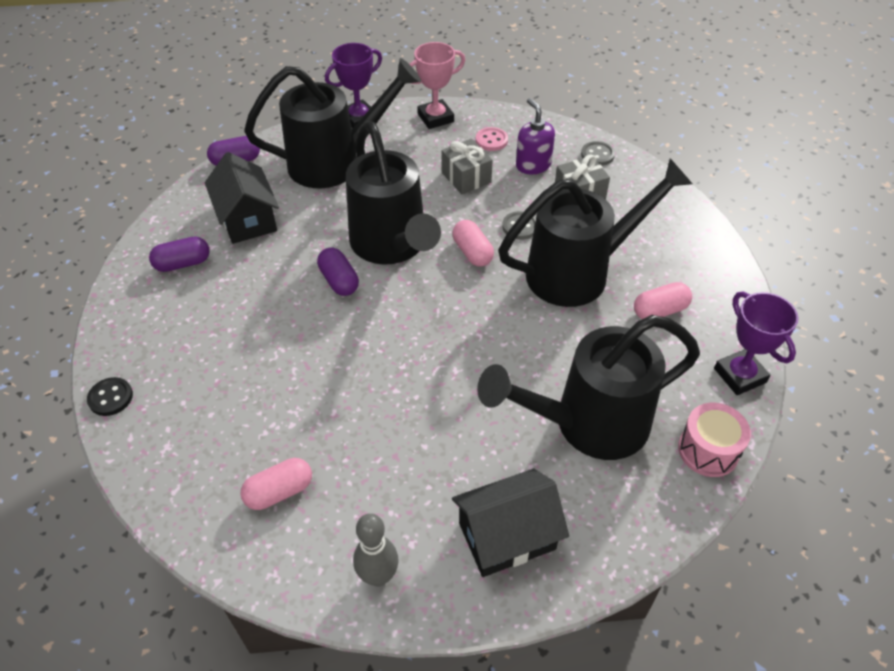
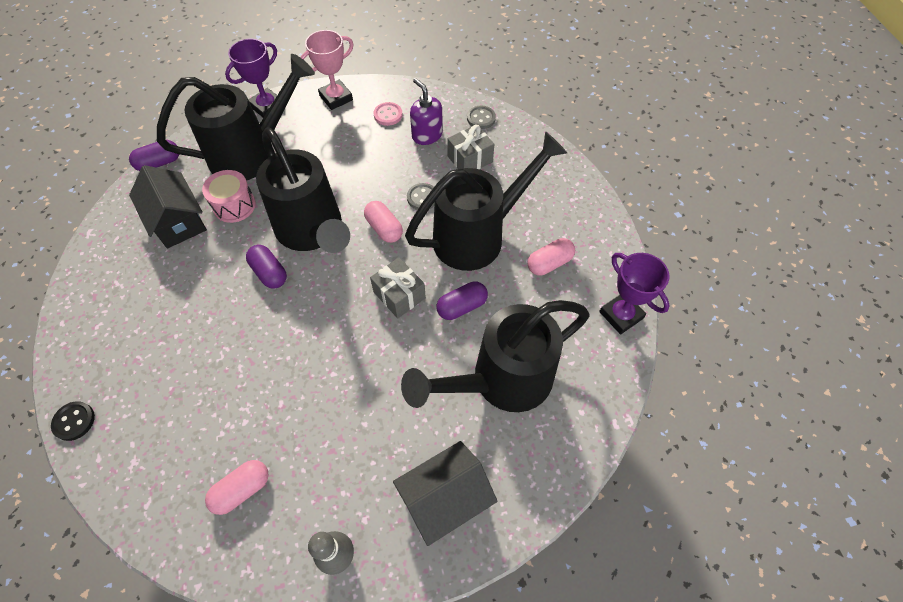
camera: 10 degrees left, 10 degrees up
purple capsule [149,236,210,272] -> purple capsule moved to [436,281,488,320]
grey gift [441,139,493,194] -> grey gift moved to [370,258,426,318]
pink drum [678,403,751,477] -> pink drum moved to [202,170,256,223]

